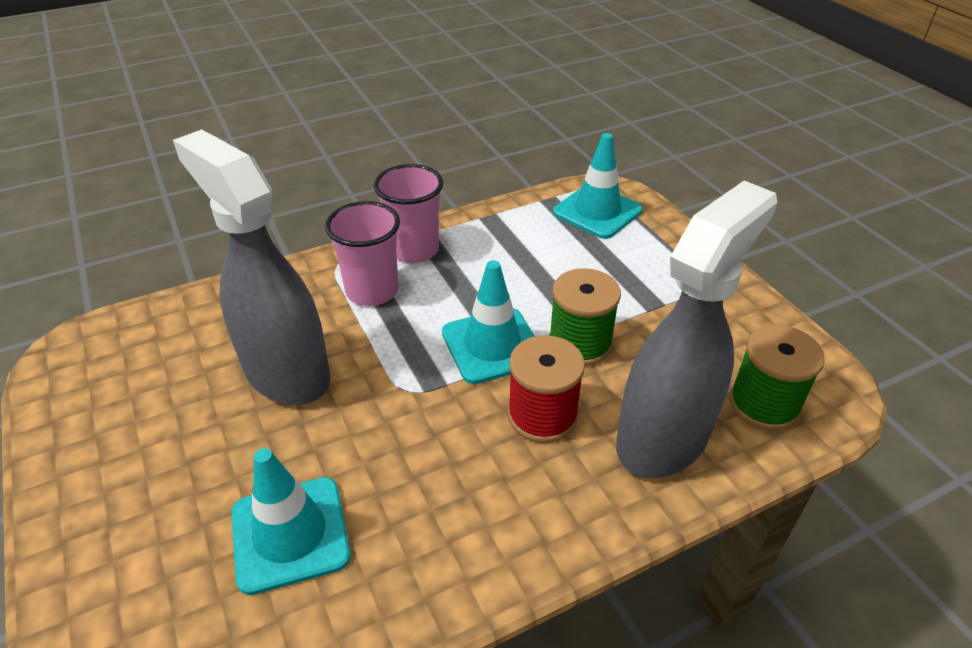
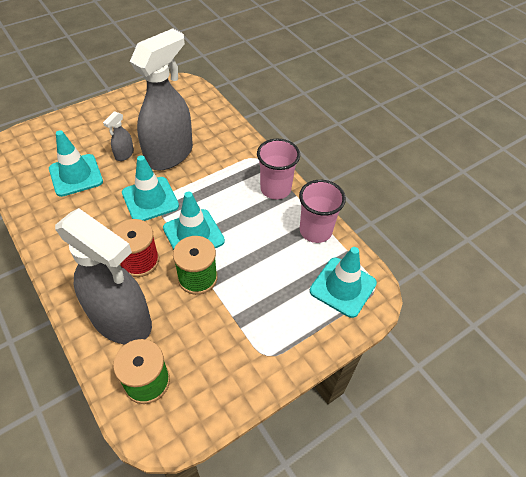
camera: 80 degrees right, 10 degrees up
pink cup [325,201,400,306] -> pink cup moved to [299,180,346,243]
none -> grey spray bottle [103,111,134,161]
none -> turquoise traffic cone [122,155,179,221]

